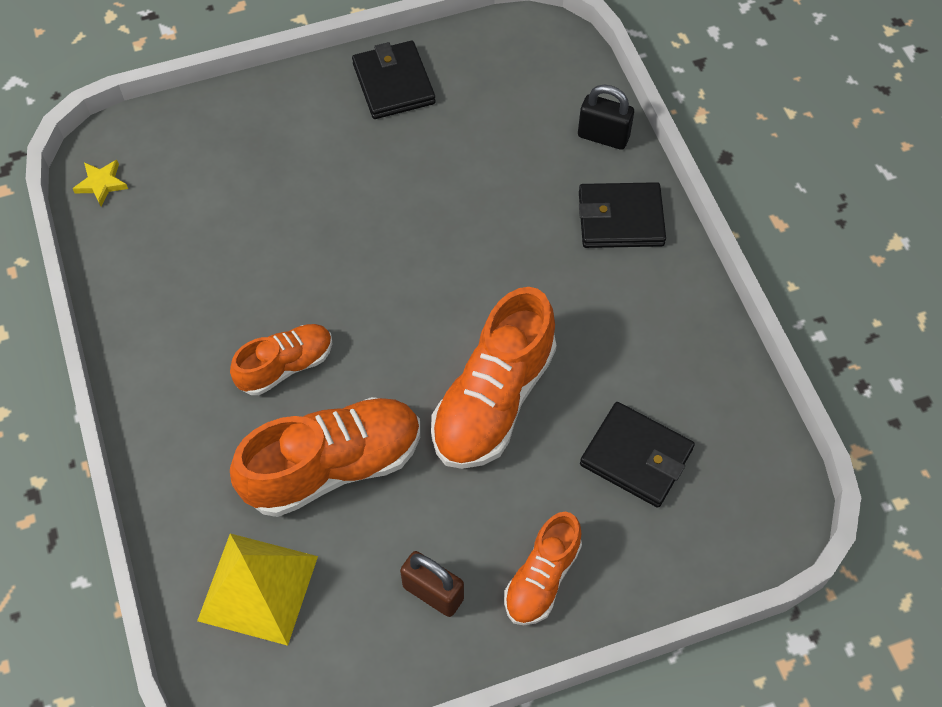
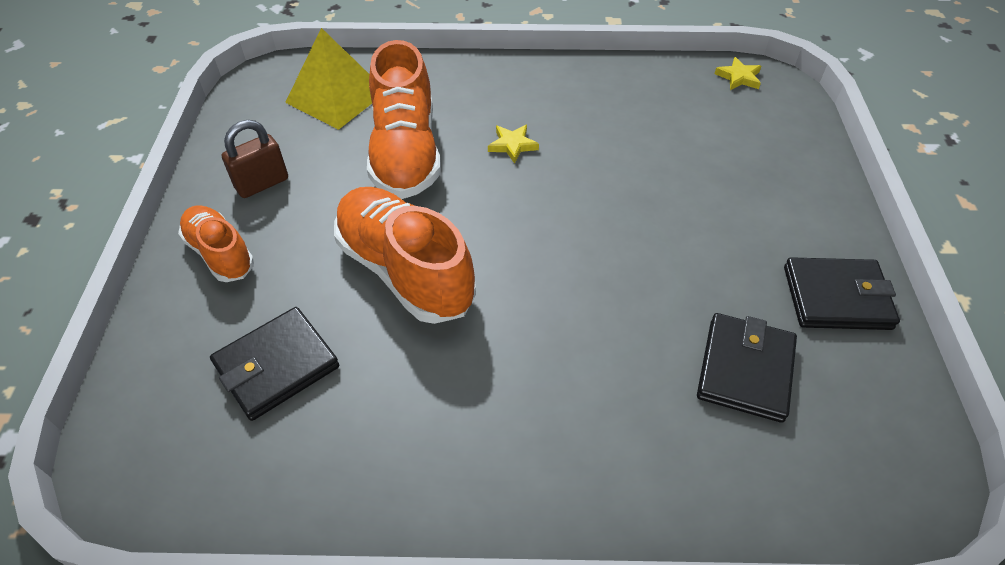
camera: 110 degrees right, 10 degrees down
orange shoe [230,324,333,395] -> yellow star [488,125,539,164]
black padlock [578,85,634,150] -> none
black wallet [579,182,666,248] -> black wallet moved to [697,313,797,423]

